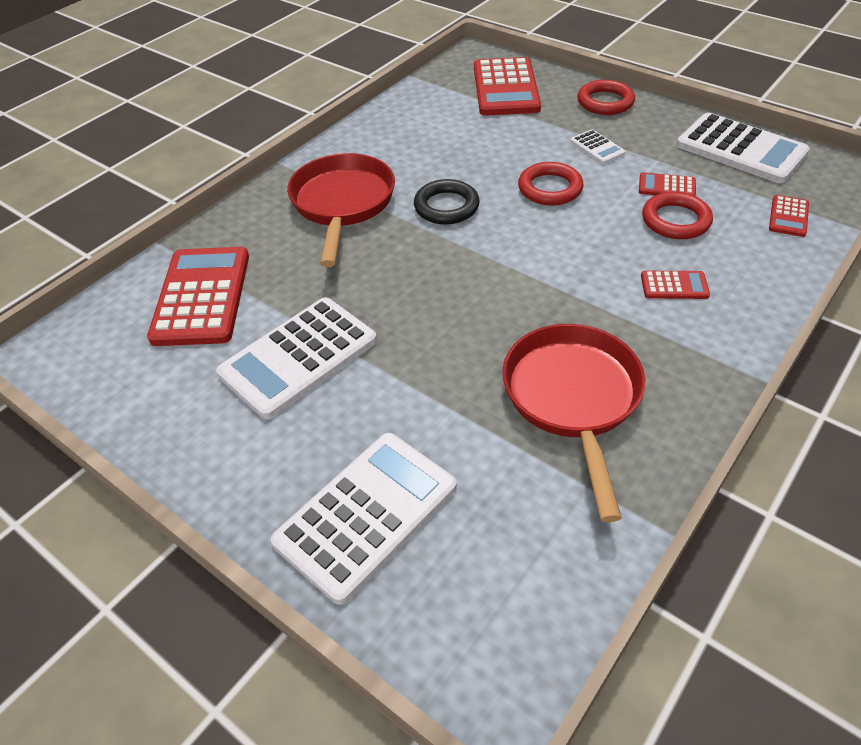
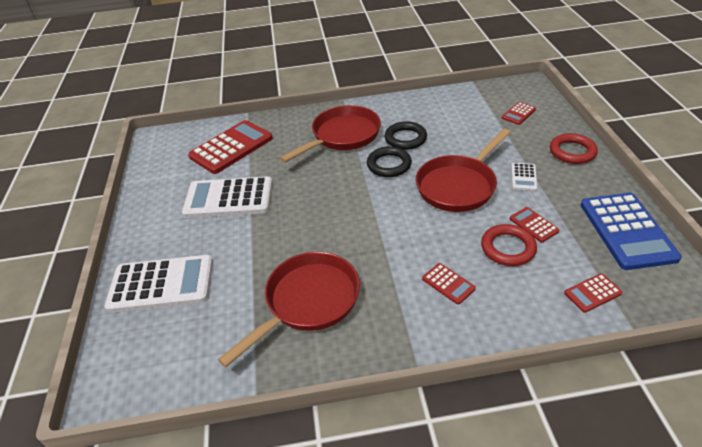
camera: 45 degrees right, 5 degrees down
red calculator [474,57,541,116] -> red calculator [502,102,536,125], size x0.46
red ring [518,162,584,205] -> red pan [416,128,511,212]
white calculator [677,113,810,183] -> blue calculator [581,193,681,270]
none -> black ring [385,121,427,150]

